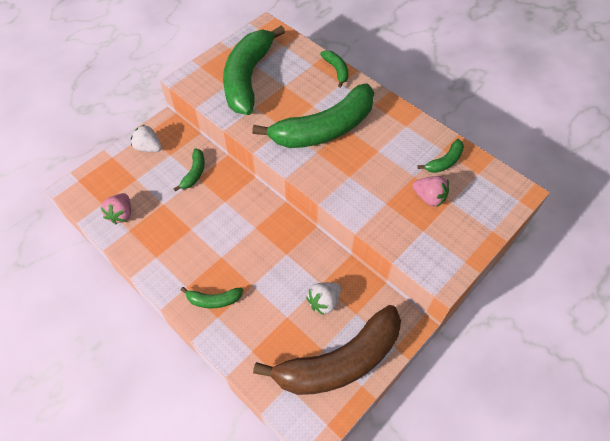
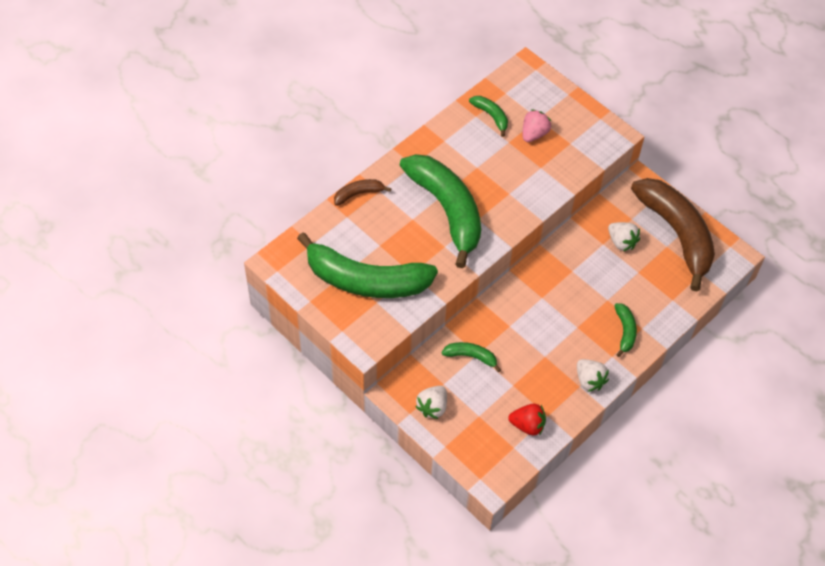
camera: 90 degrees left, 0 degrees up
pink strawberry [100,193,131,225] -> red strawberry [508,404,546,436]
green banana [320,50,348,88] -> brown banana [334,179,392,206]
none -> white strawberry [577,359,609,392]

